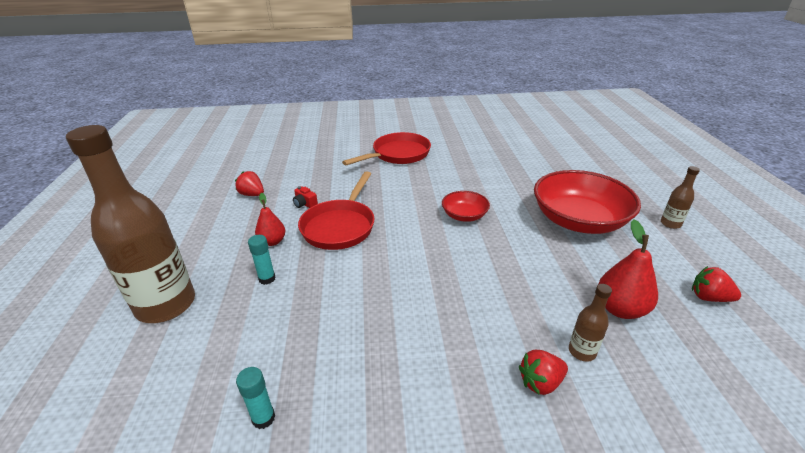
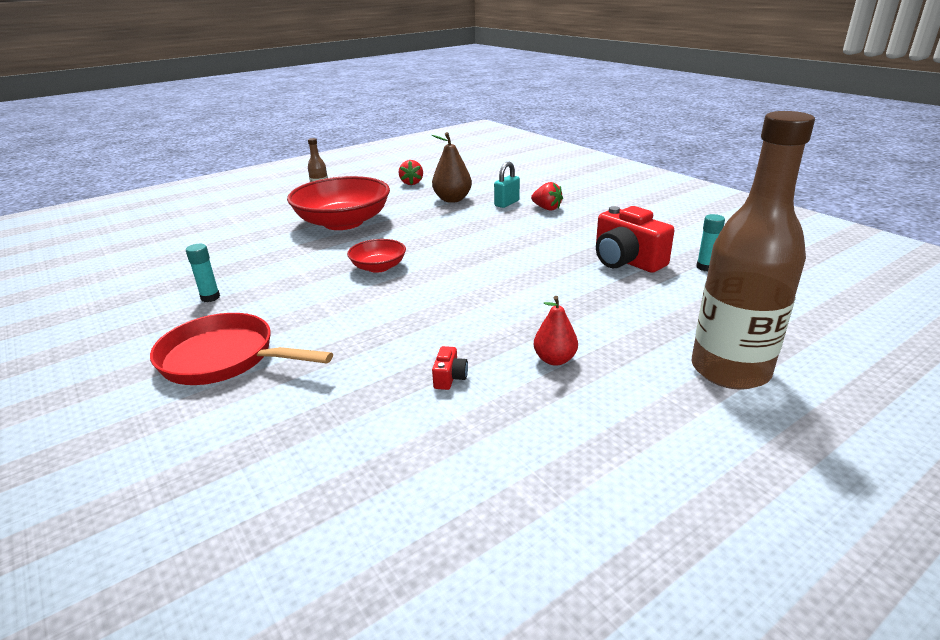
camera: 120 degrees left, 5 degrees down
red strawberry [235,171,264,196] -> none
turquoise glue stick [248,235,276,285] -> turquoise glue stick moved to [186,244,220,302]
red pan [298,171,375,250] -> none
brown bottle [569,284,612,362] -> turquoise padlock [494,162,520,208]
red pear [598,219,658,319] -> brown pear [431,132,472,203]
none -> red camera [596,206,674,273]

